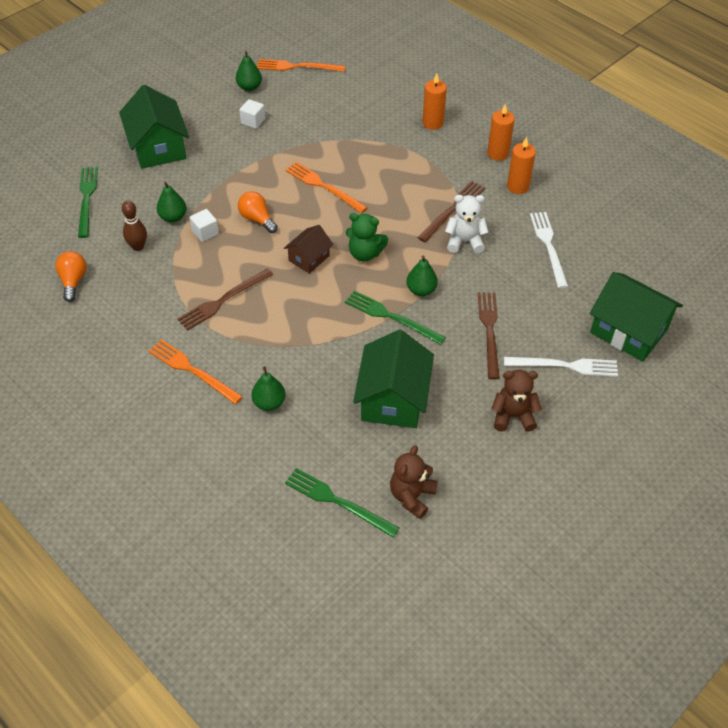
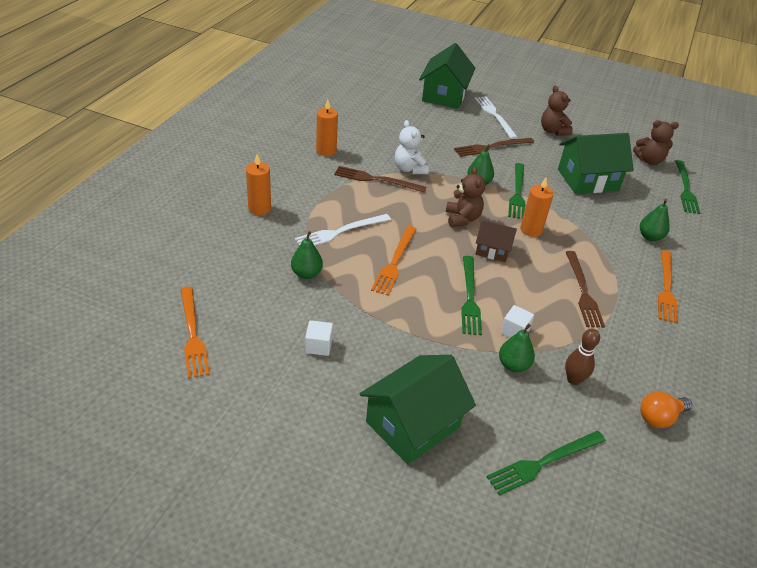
camera: 115 degrees left, 10 degrees down
brown fork [177,268,273,330] -> brown fork turned 60 degrees clockwise [566,251,605,328]
green pear [236,51,262,91] -> green pear moved to [291,231,323,279]
orange light bulb [238,191,278,233] -> green fork [461,256,482,335]
green teddy bear [346,213,388,262] -> brown teddy bear [446,167,485,227]
orange candle [487,103,515,161] -> orange candle moved to [520,178,554,237]
white fork [530,212,568,288] -> white fork moved to [295,214,391,246]

